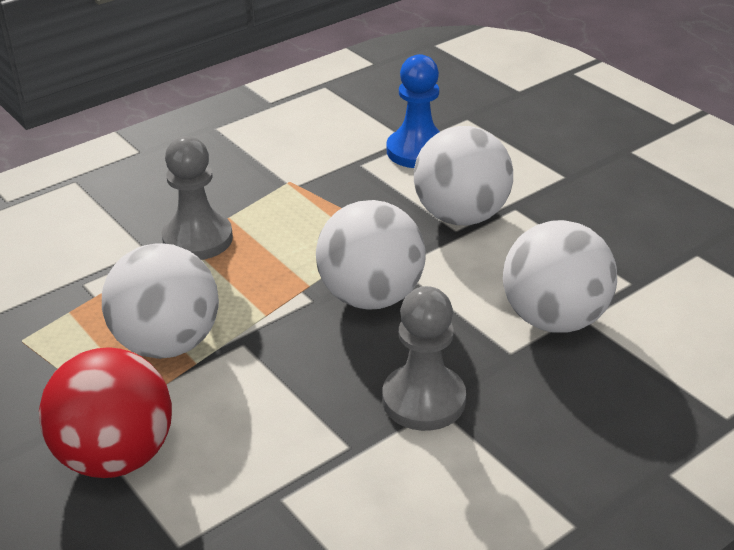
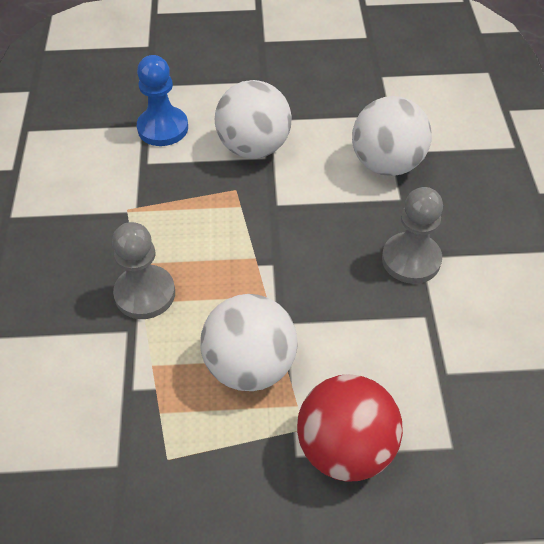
camera: 55 degrees left, 15 degrees up
white ball [316,200,426,310] -> none

